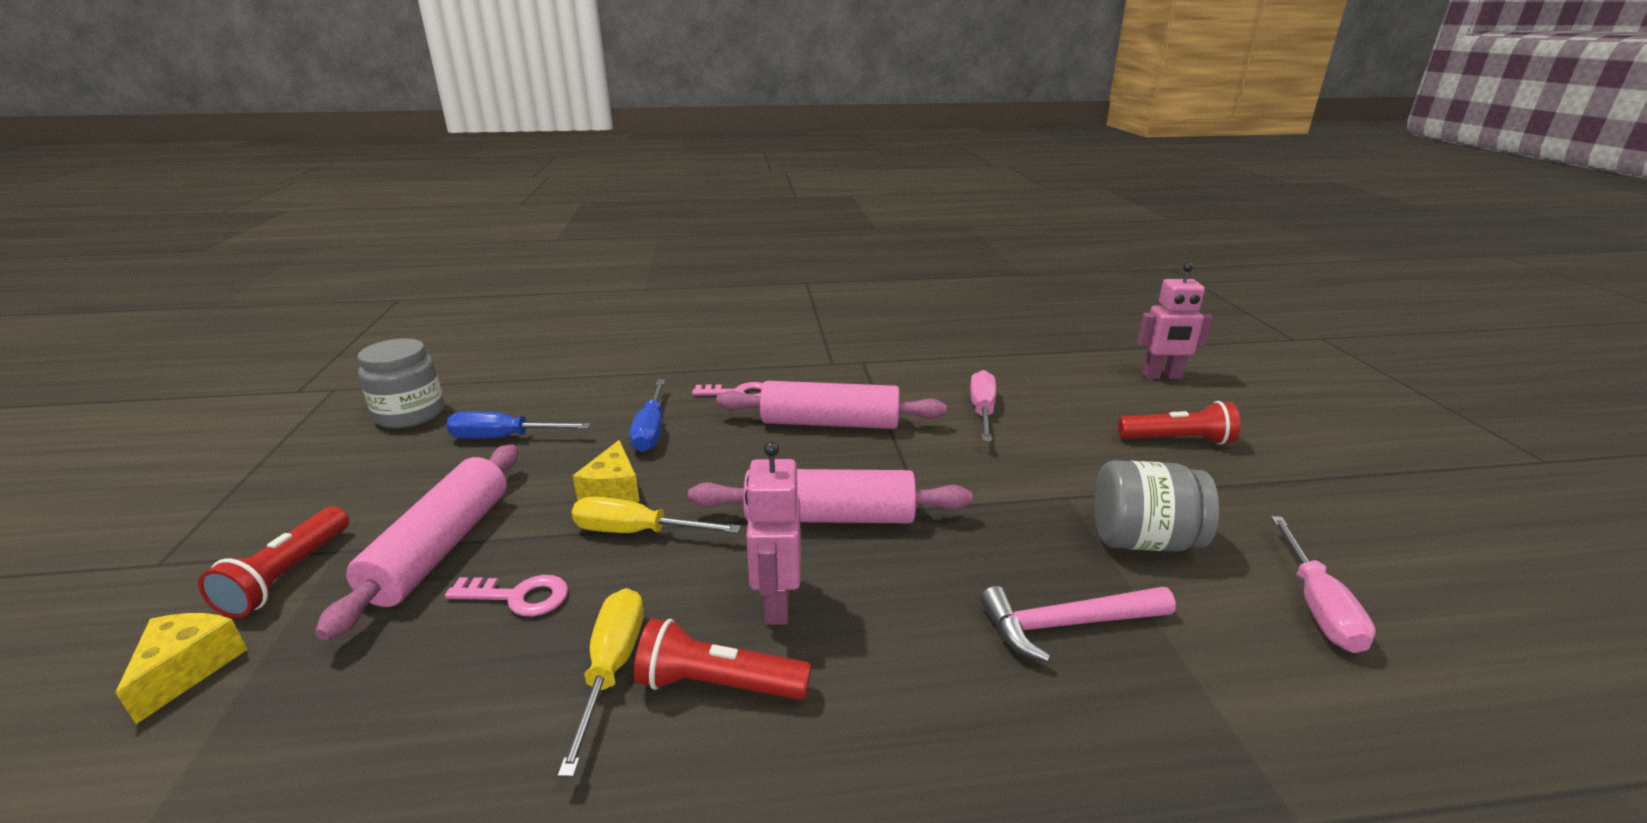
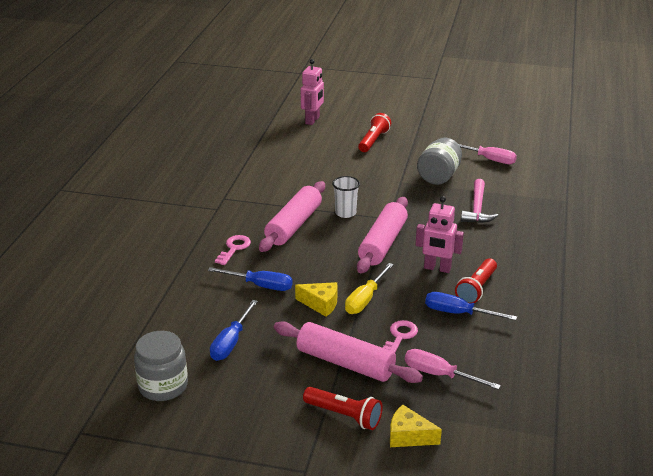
camera: 70 degrees left, 5 degrees up
yellow screwdriver [558,588,644,777] -> blue screwdriver [425,292,517,320]
pink screwdriver [970,370,996,442] -> pink screwdriver moved to [405,349,501,390]
none -> white cup [332,176,360,218]

